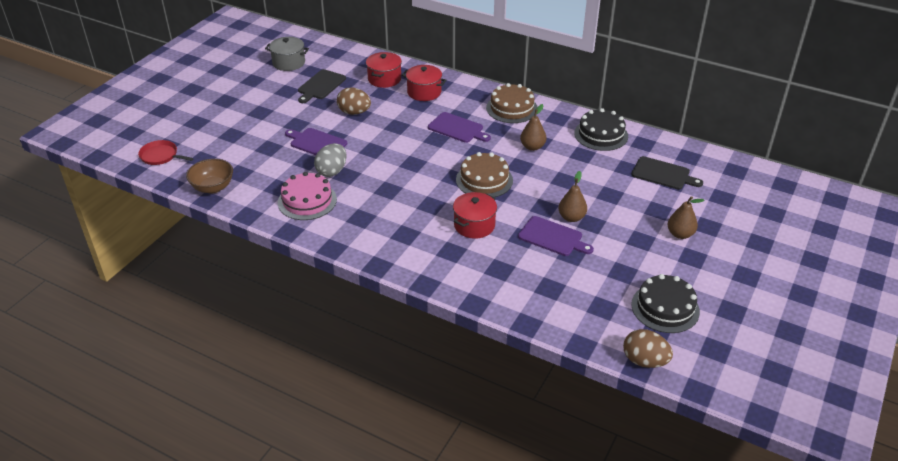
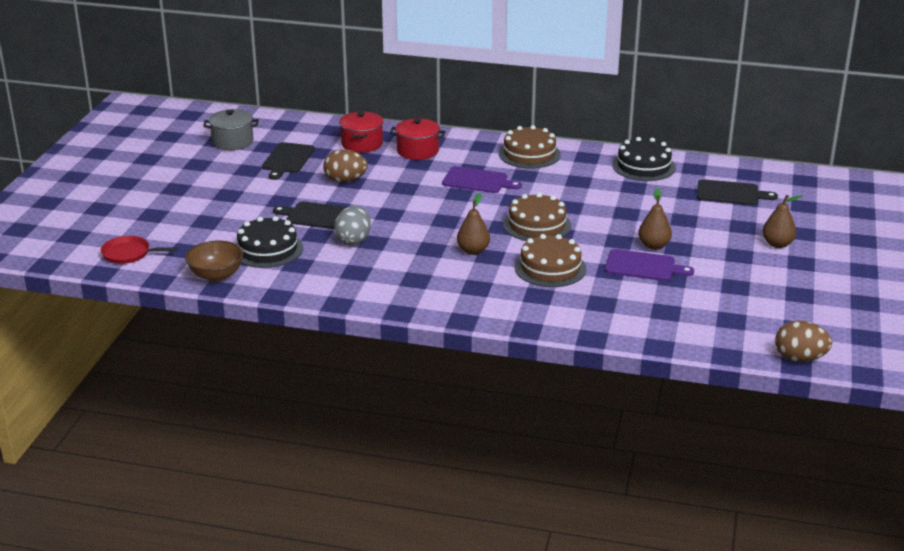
camera: 15 degrees left, 10 degrees down
pink cake [278,172,337,220] -> none
purple cutting board [285,128,347,155] -> black cutting board [273,201,347,229]
red pot [453,192,497,238] -> brown cake [514,234,587,287]
brown pear [520,104,546,151] -> brown pear moved to [457,193,490,255]
black cake [631,274,700,333] -> black cake moved to [236,216,303,268]

